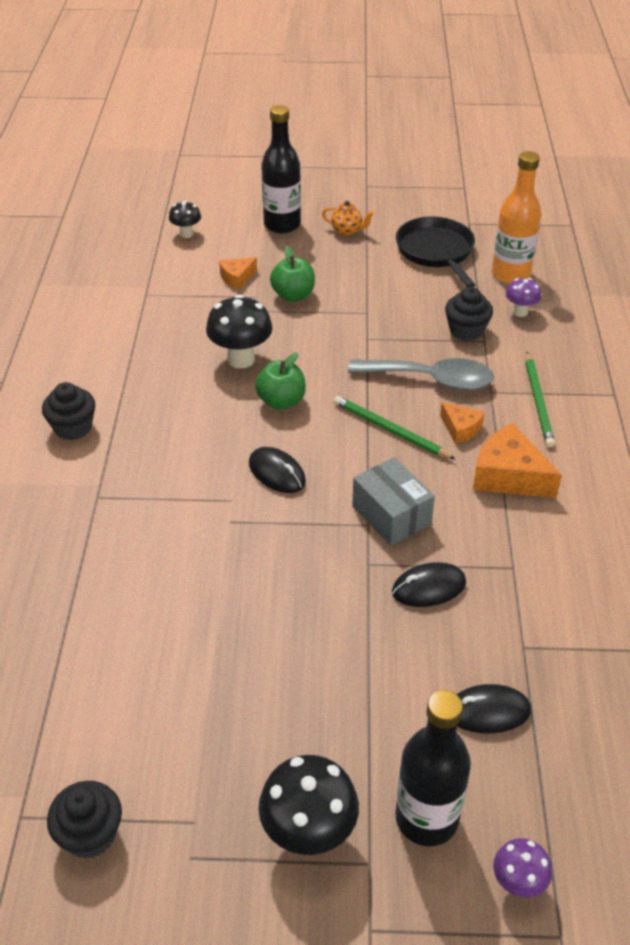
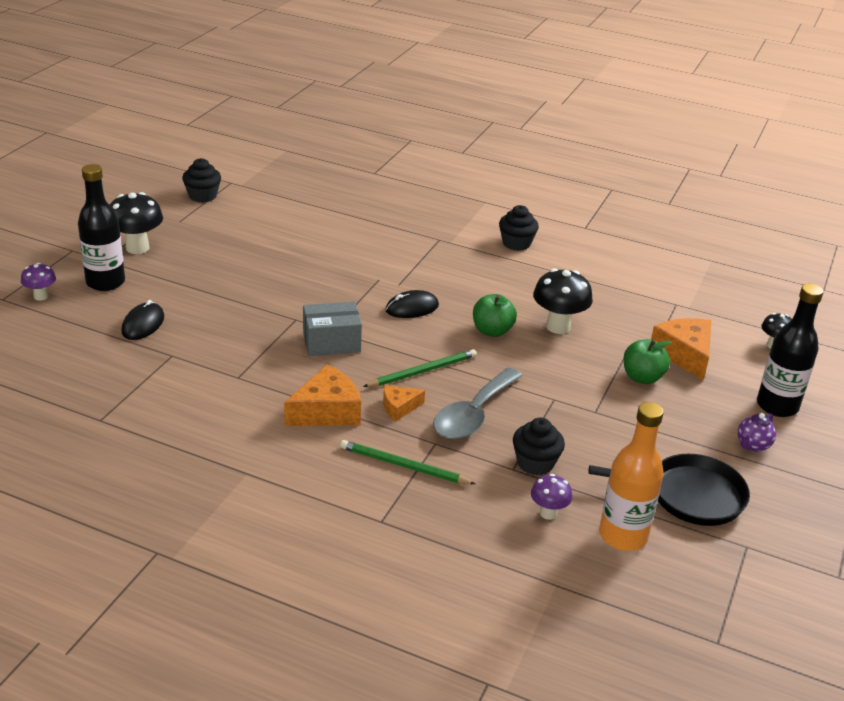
camera: 110 degrees right, 10 degrees down
orange cheese [219,257,257,290] -> orange cheese [651,318,711,380], size x1.77
orange teapot [322,201,374,236] -> purple teapot [737,413,776,452]
black mouse [392,562,466,607] -> none

